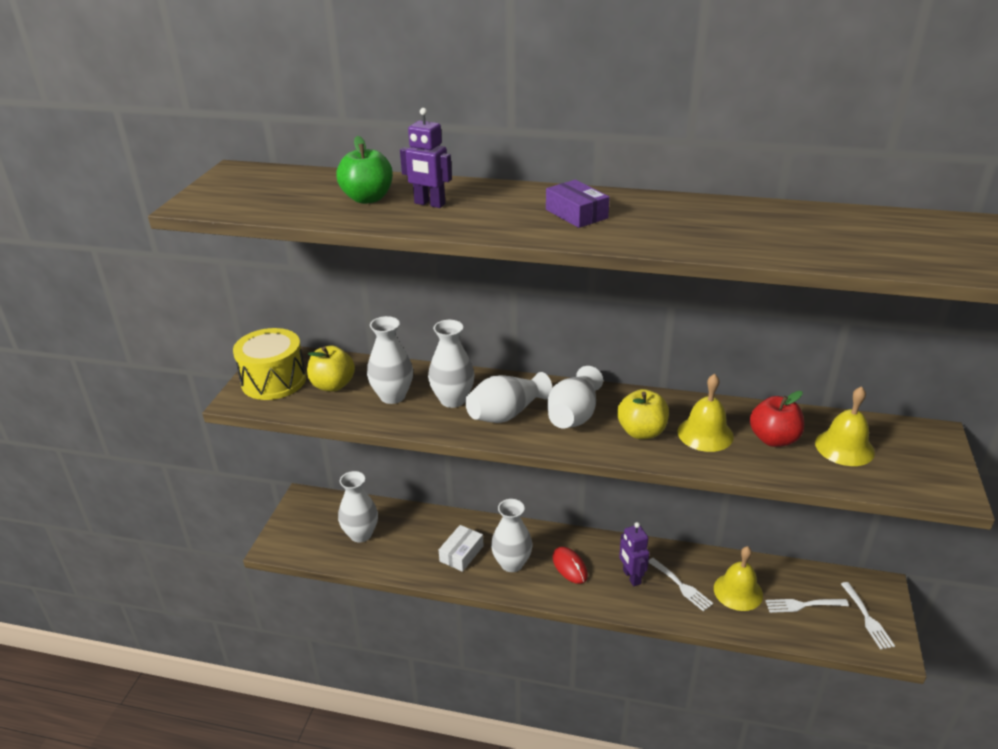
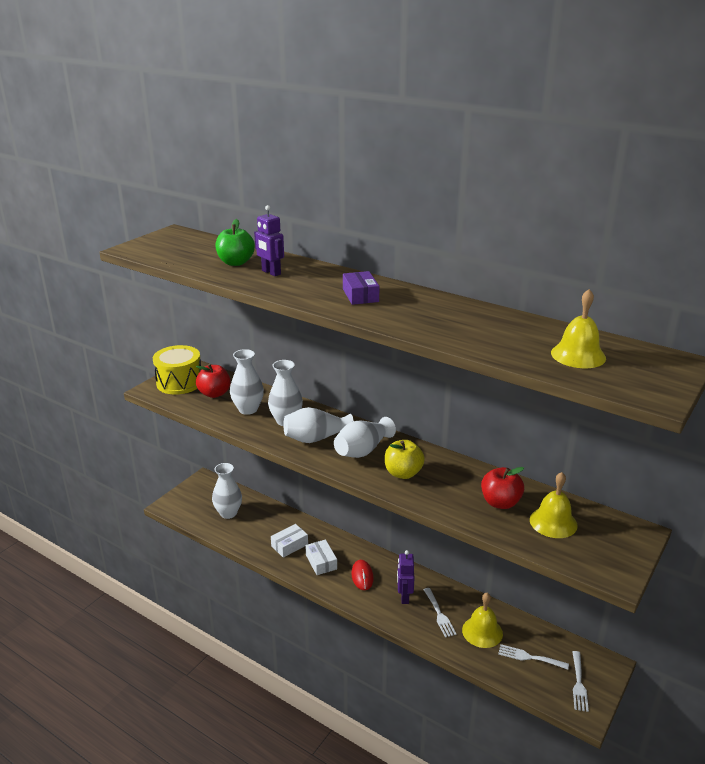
camera: 20 degrees right, 5 degrees down
yellow apple [307,346,355,392] -> red apple [196,364,231,398]
white vase [491,499,532,572] -> white box [305,540,337,575]
yellow bell [677,374,734,452] -> yellow bell moved to [551,289,606,368]

